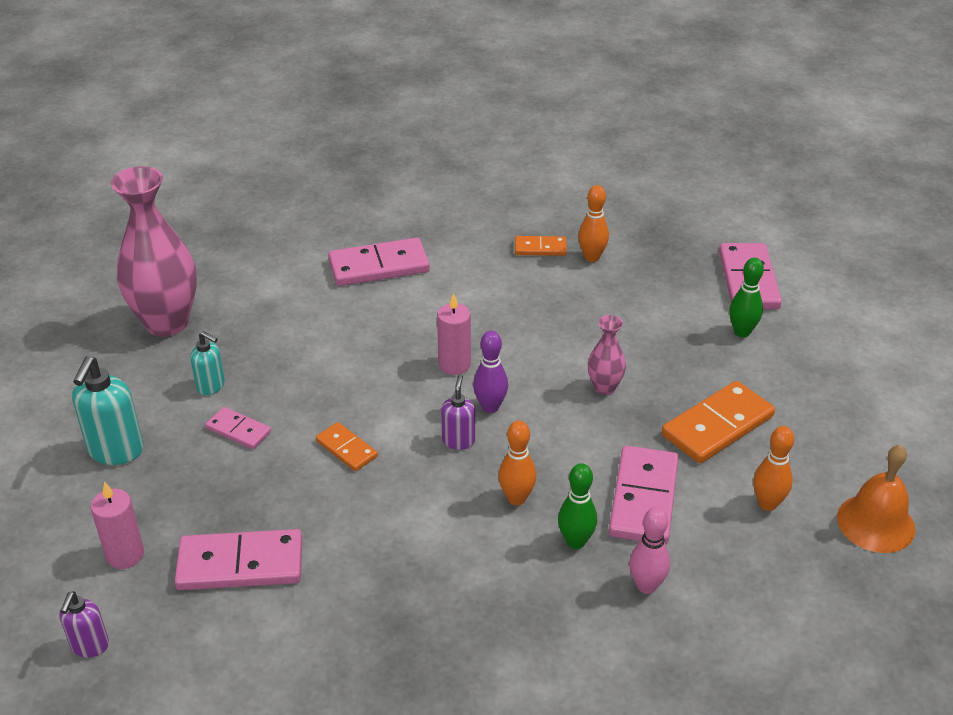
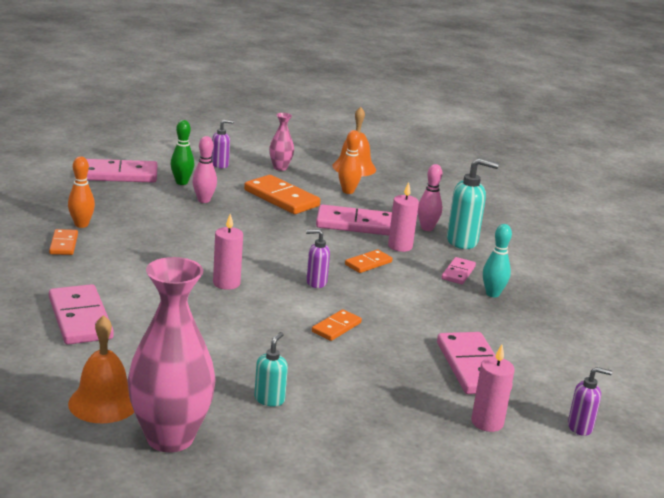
camera: 100 degrees left, 15 degrees down
turquoise soap dispenser [72,356,144,465] -> turquoise soap dispenser moved to [447,158,499,249]
pink domino [206,407,271,449] -> pink domino moved to [442,257,476,284]
purple bowling pin [473,331,508,413] -> none
orange bowling pin [498,421,536,505] -> orange domino [345,249,392,273]
green bowling pin [558,463,597,549] -> pink candle [388,182,419,252]
pink vase [588,315,626,395] -> pink vase moved to [269,113,294,171]
none -> orange bell [68,315,134,423]
none -> pink bowling pin [192,136,217,203]
none -> purple soap dispenser [212,119,234,168]
none -> turquoise bowling pin [483,224,512,297]

